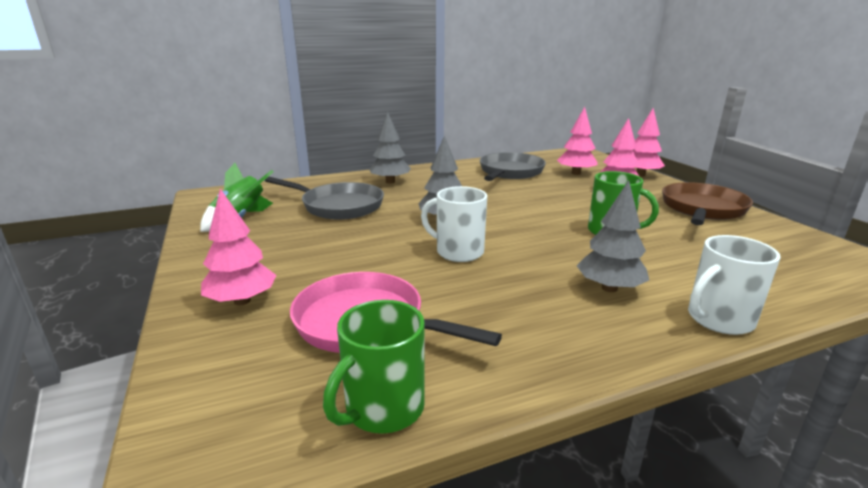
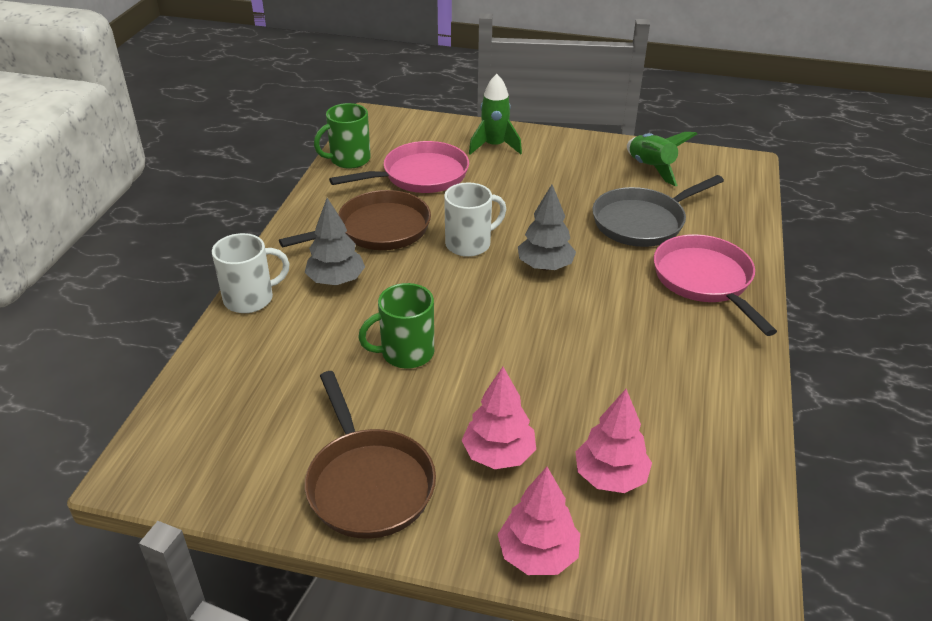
camera: 125 degrees right, 15 degrees up
pink tree [201,189,277,305] -> green rocket [469,74,522,155]
green mug [323,300,425,434] -> green mug turned 105 degrees counterclockwise [314,103,371,169]
grey tree [369,112,411,184] -> pink pan [654,234,777,336]
grey pan [480,152,546,181] -> none
white mug [688,235,780,335] -> white mug turned 60 degrees clockwise [212,233,290,313]
none -> brown pan [279,190,431,250]

